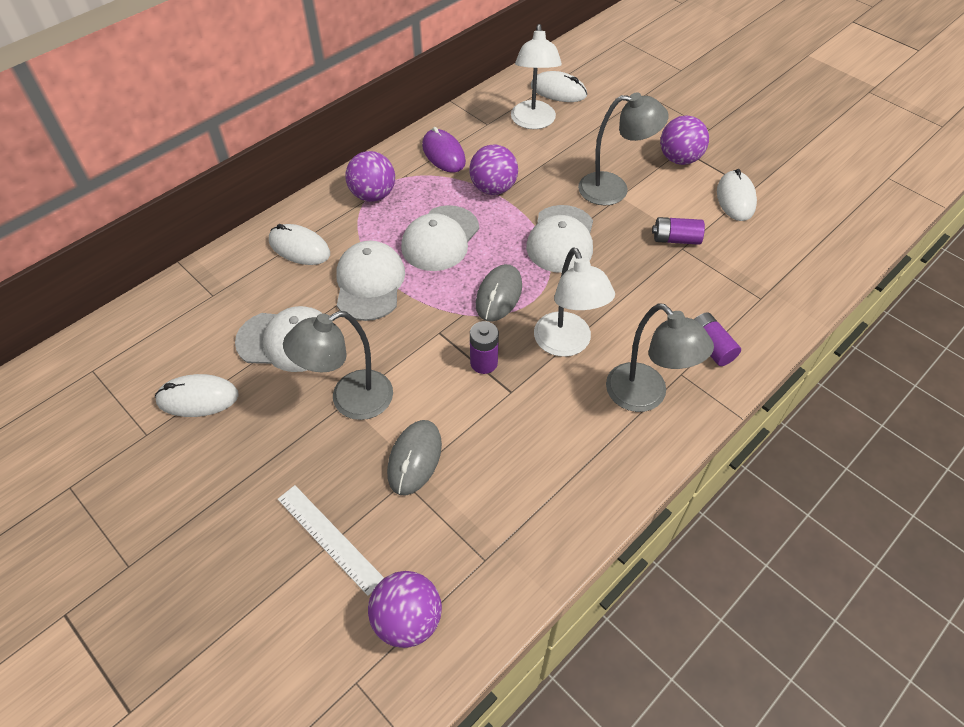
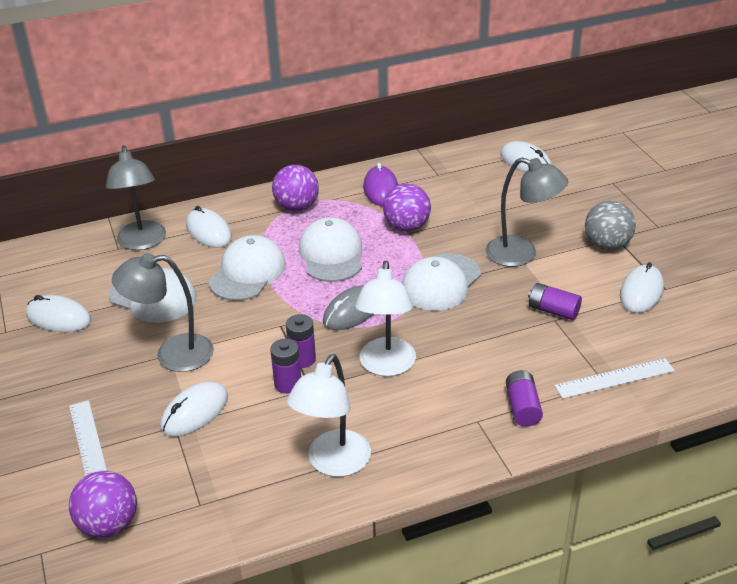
camera: 25 degrees right, 15 degrees down
grey mouse [387,420,442,496] -> white mouse [160,382,228,436]
white cap [401,205,479,271] -> white cap turned 120 degrees clockwise [299,217,362,282]
white lamp [511,24,562,129] -> white lamp moved to [287,354,371,477]
grey lamp [606,303,714,412] -> grey lamp moved to [106,145,166,250]
purple ball [660,115,709,165] -> grey ball [585,201,636,250]
none -> purple battery [270,339,301,394]
none -> white ruler [554,358,675,399]

